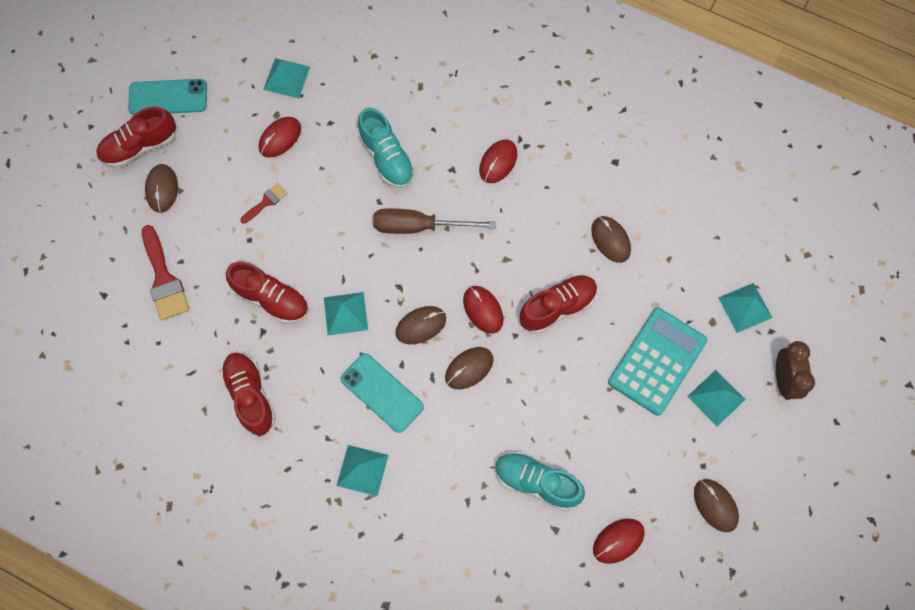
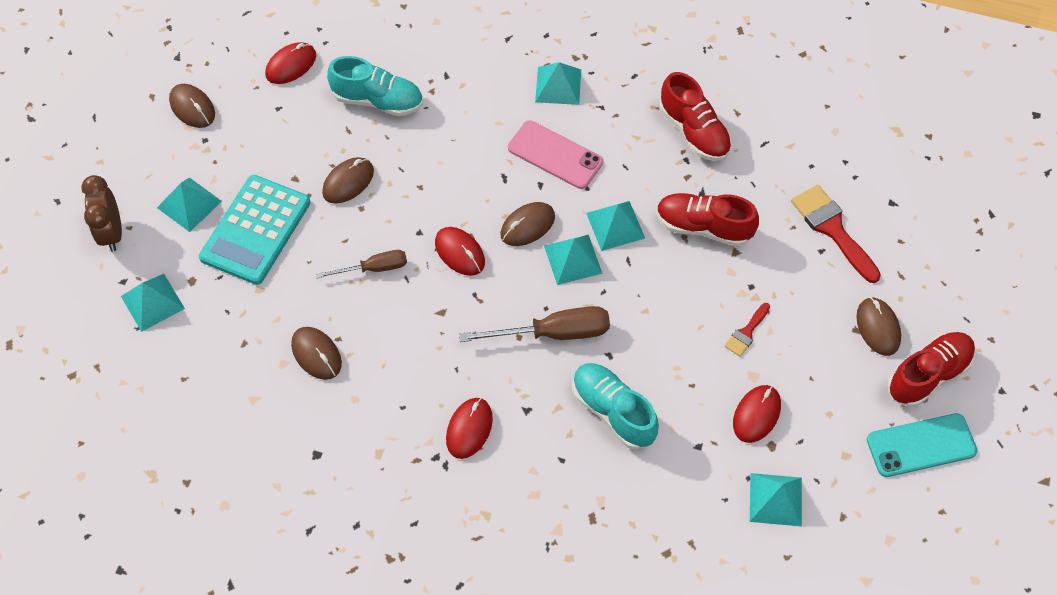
camera: 170 degrees right, 10 degrees down
turquoise phone [341,353,424,433] -> pink phone [508,120,603,189]
brown mouse [445,347,494,389] -> brown mouse moved to [322,157,374,204]
red shoe [520,275,598,334] -> brown screwdriver [316,250,407,279]
none -> turquoise pyramid [544,235,603,285]

